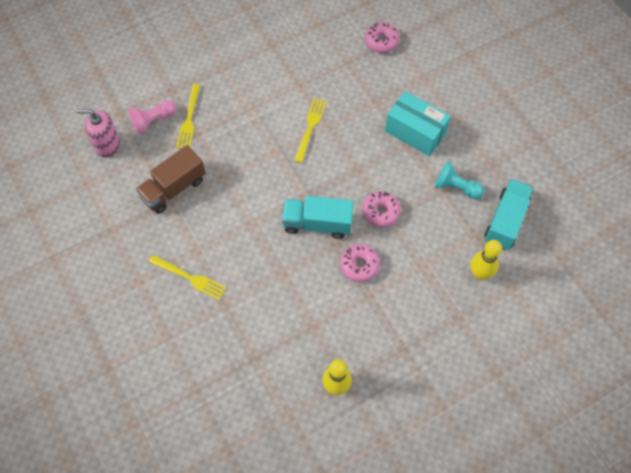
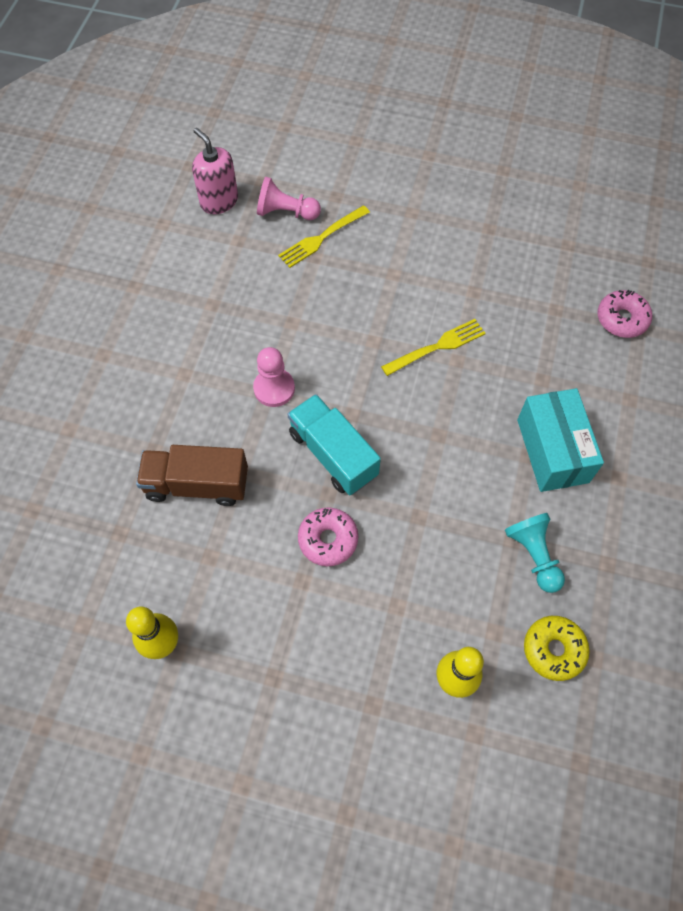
camera: 45 degrees right, 0 degrees up
brown truck [135,145,206,214] -> brown truck moved to [136,445,248,506]
yellow fork [149,255,227,300] -> none
pink donut [362,191,401,228] -> none
turquoise truck [484,179,534,250] -> yellow donut [524,616,590,681]
none -> pink pawn [253,347,295,407]

